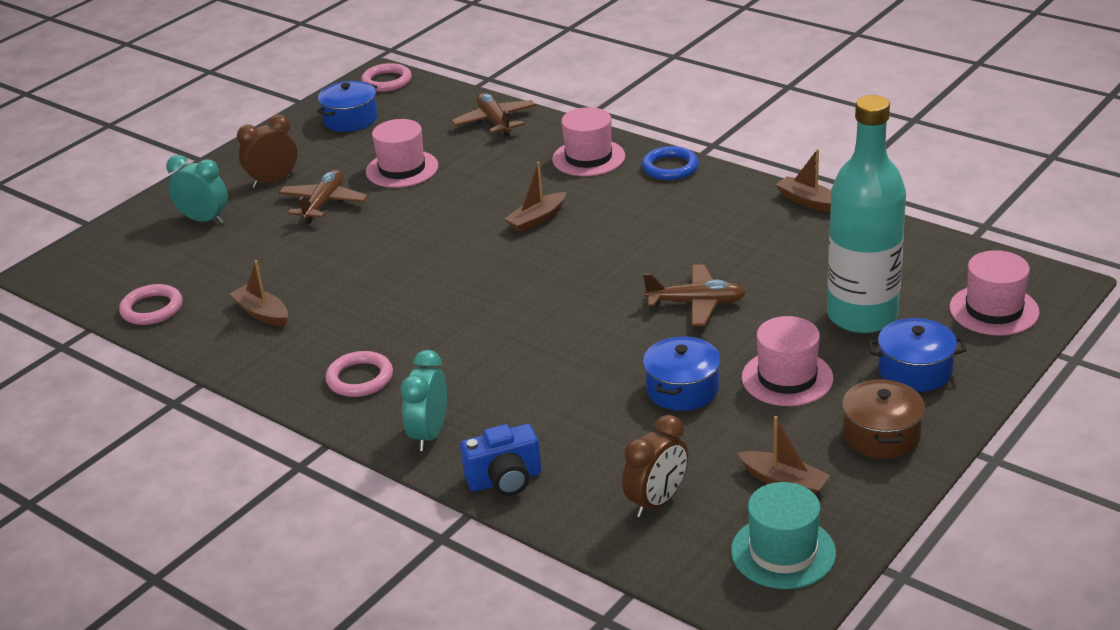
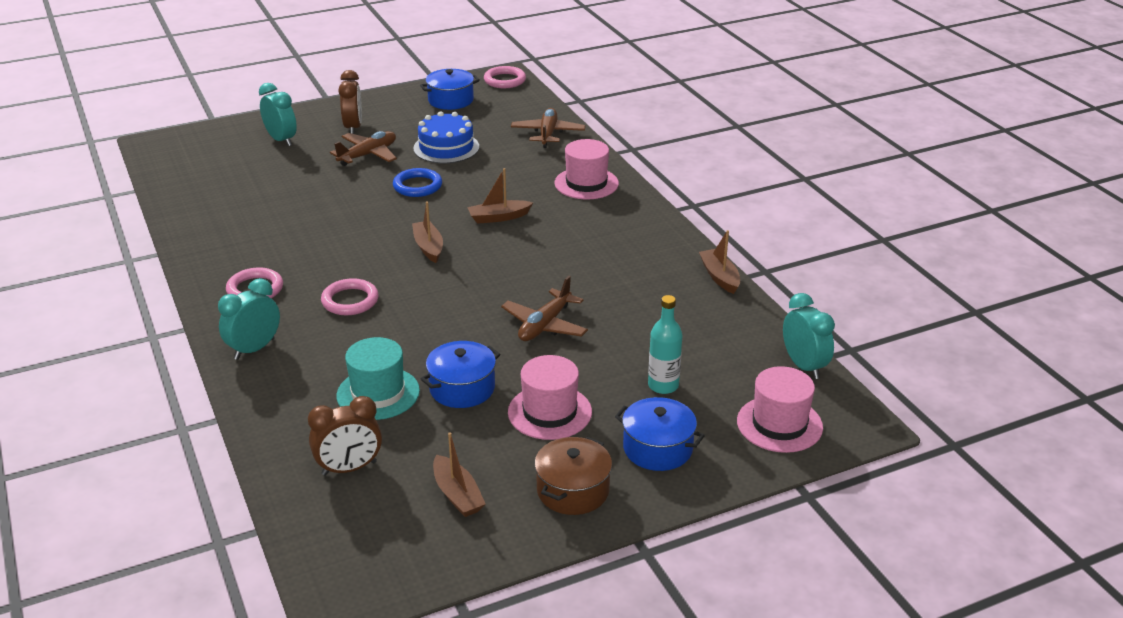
camera: 25 degrees right, 0 degrees up
pink ring [119,284,182,325] -> pink ring moved to [321,278,379,315]
brown boat [230,260,288,327] -> brown boat moved to [412,201,443,263]
brown clock [237,114,297,188] -> brown clock turned 90 degrees clockwise [338,70,362,134]
pink hat [366,119,438,188] -> blue cake [413,111,479,164]
blue camera [460,424,541,496] -> none
blue ring [642,146,699,180] -> blue ring moved to [393,168,442,197]
brown plane [643,264,746,326] -> brown plane turned 90 degrees clockwise [501,276,588,341]
turquoise hat [731,482,836,589] -> turquoise hat moved to [336,337,420,420]
turquoise bottle [827,95,906,333] -> turquoise bottle [648,295,682,394], size x0.47
none -> turquoise clock [783,293,835,379]

